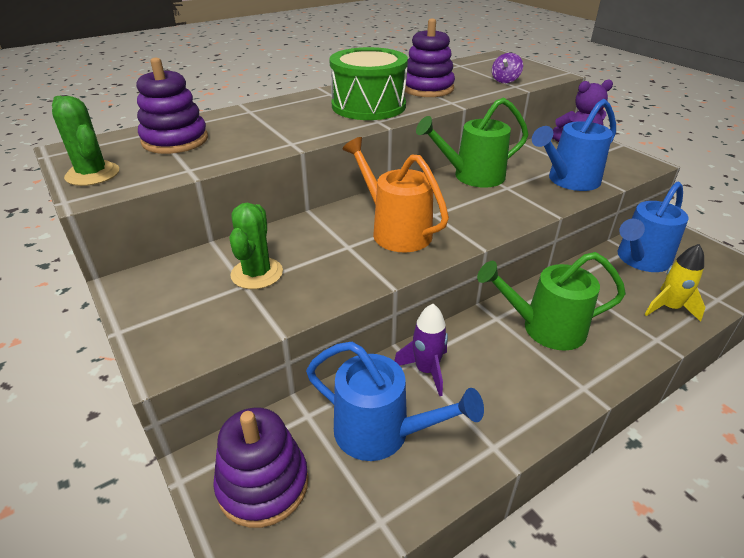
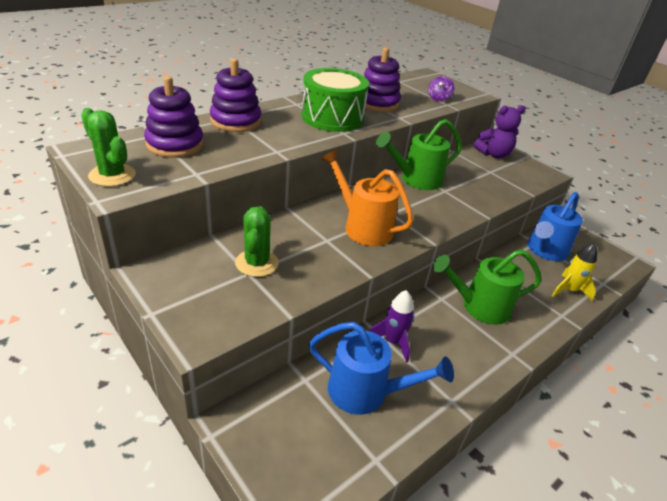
camera: 10 degrees left, 0 degrees up
purple stacking toy [213,407,309,528] -> purple stacking toy moved to [210,58,261,132]
blue watering can [532,99,616,191] -> none

